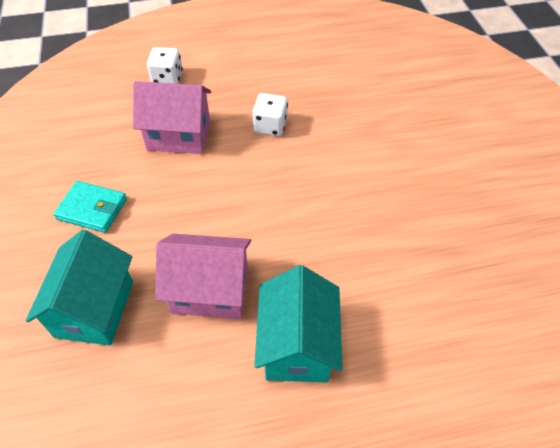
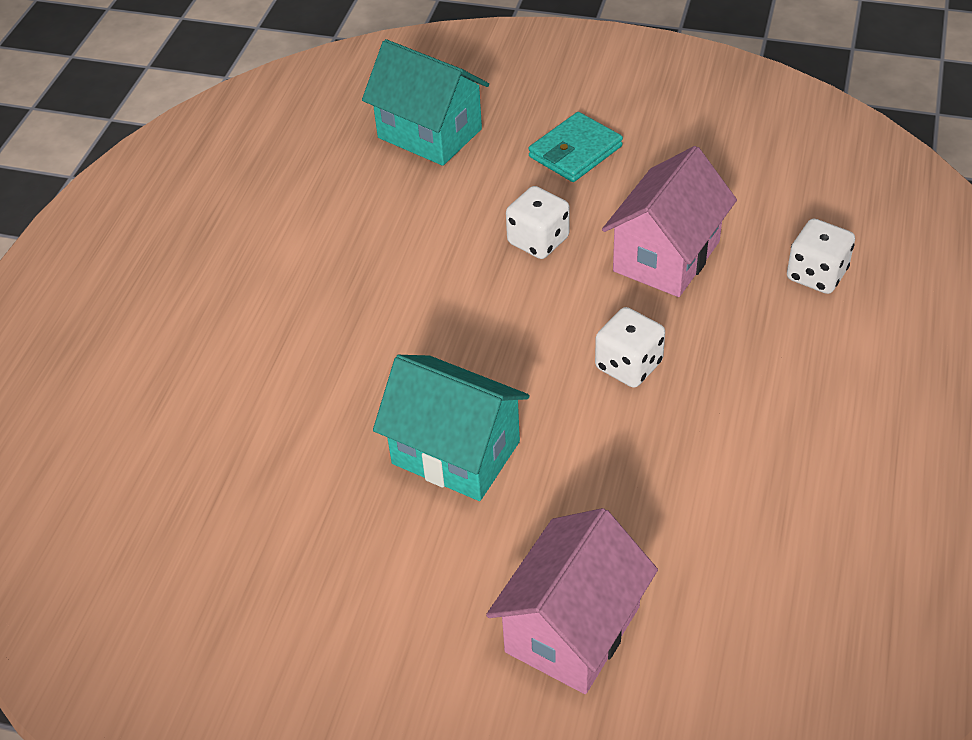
camera: 120 degrees right, 5 degrees down
pink house [155,234,251,319] -> pink house moved to [486,508,658,694]
turquoise house [254,265,342,382] -> turquoise house moved to [373,355,530,501]
none -> white dice [506,186,570,259]

